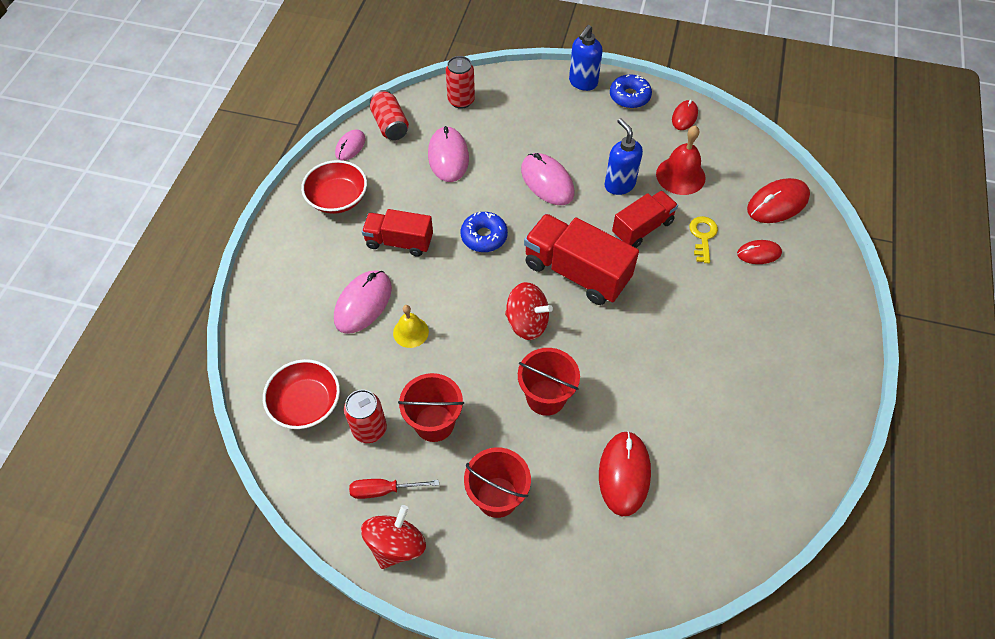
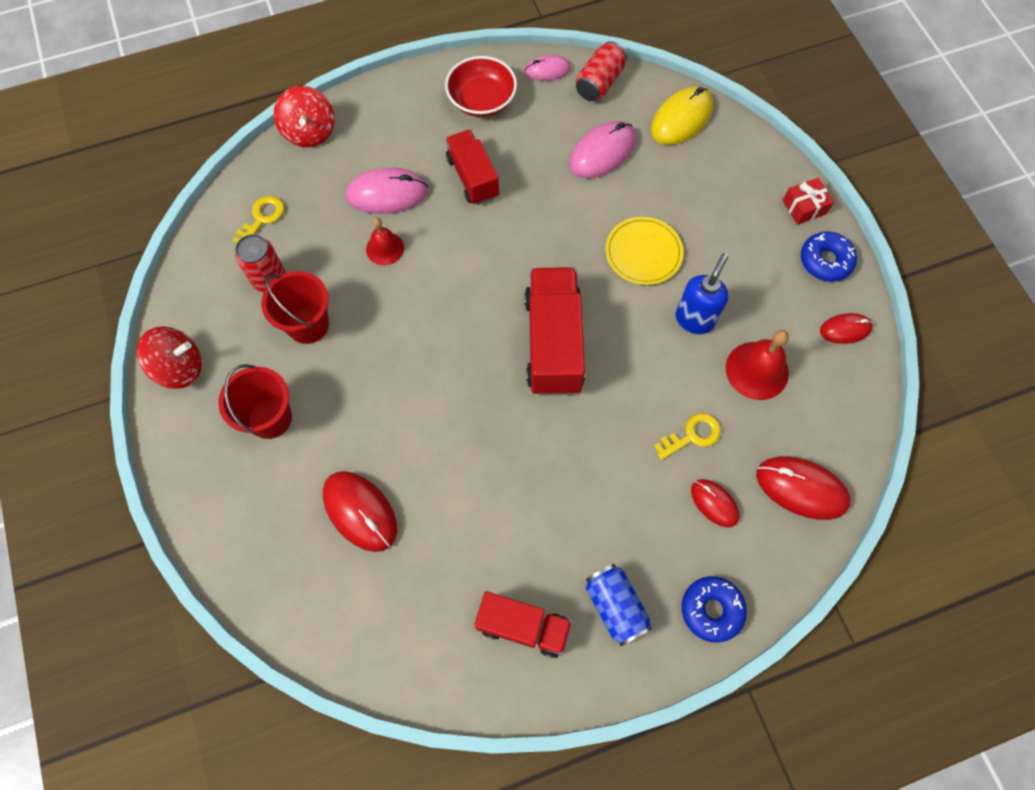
camera: 55 degrees right, 10 degrees up
red bowl [263,359,340,429] -> yellow key [232,196,284,244]
red screwdriver [349,479,439,499] -> none
yellow bell [393,305,429,348] -> red bell [366,218,404,265]
red can [446,56,475,109] -> yellow mouse [651,87,713,145]
blue donut [461,212,508,252] -> blue donut moved to [682,576,747,643]
red spinning top [505,282,553,340] -> red spinning top moved to [274,86,335,147]
red bucket [518,348,580,416] -> none
pink mouse [521,153,574,205] -> yellow plate [605,217,683,285]
blue soap dispenser [569,25,603,91] -> red gift [783,178,834,225]
red mouse [599,431,651,516] -> red mouse turned 75 degrees clockwise [323,471,397,552]
red truck [612,191,678,248] -> red truck moved to [474,591,572,658]
none -> blue can [586,564,652,646]

